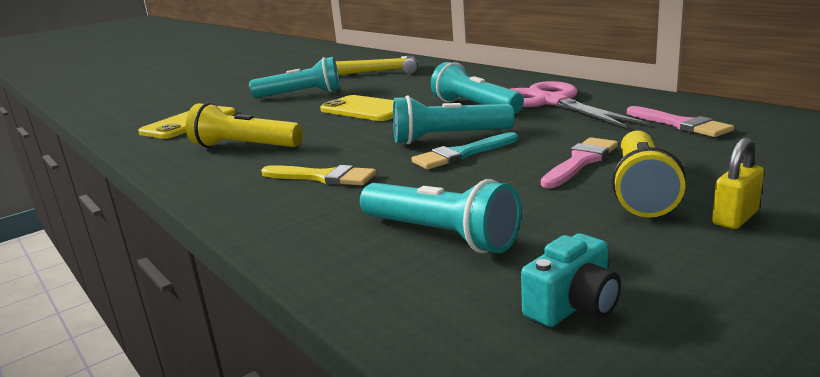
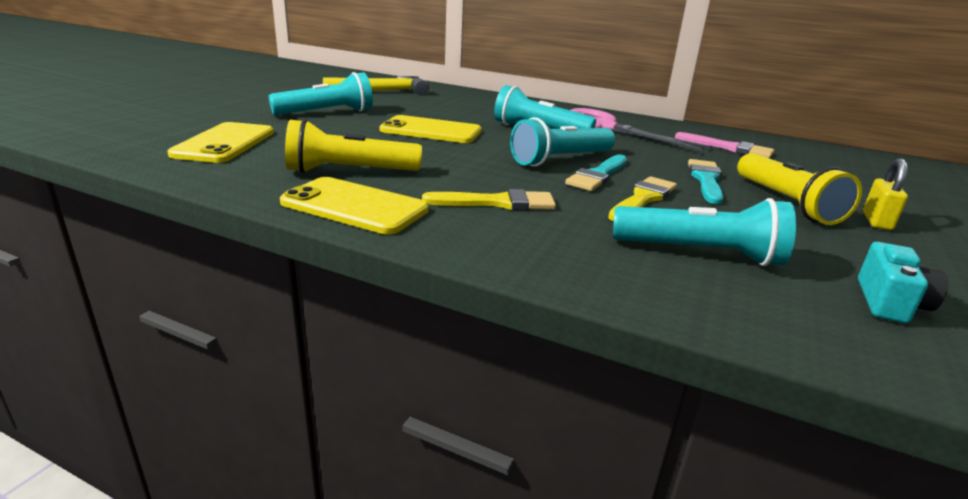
camera: 30 degrees left, 5 degrees up
pink brush [541,137,618,188] -> turquoise brush [688,159,723,204]
none -> yellow phone [280,177,429,234]
none -> yellow brush [608,176,677,221]

